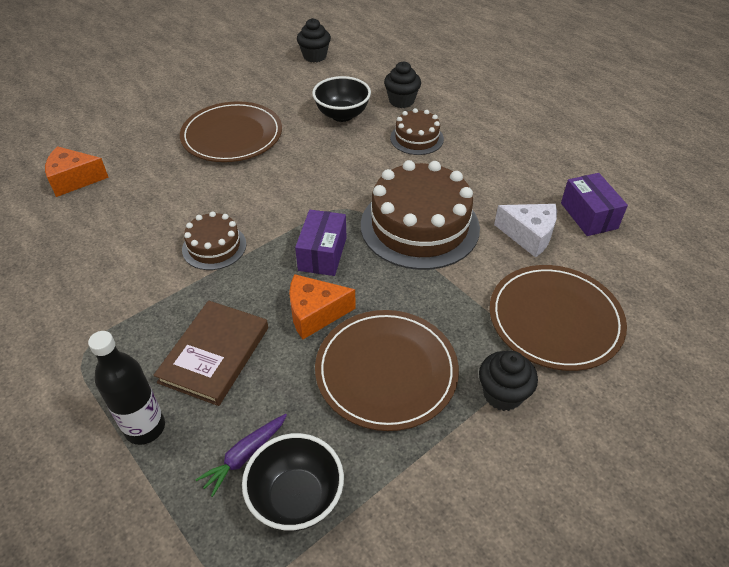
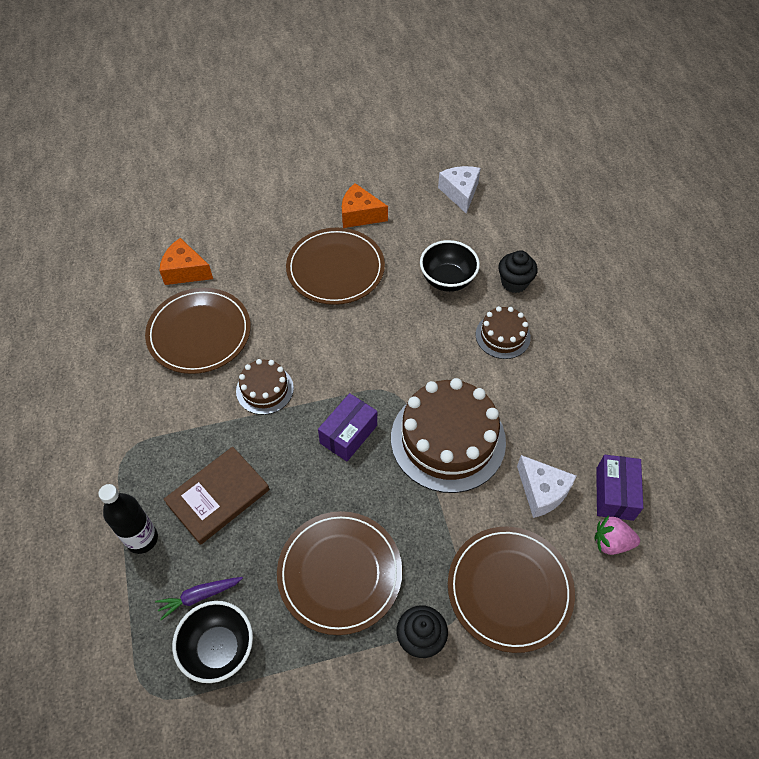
camera: 25 degrees right, 10 degrees up
orange cheese [289,274,356,339] -> orange cheese moved to [342,183,388,228]
black cupcake [297,18,331,62] -> white cheese [438,166,481,214]
none -> brown plate [145,288,251,374]
none -> pink strawberry [594,515,640,555]

